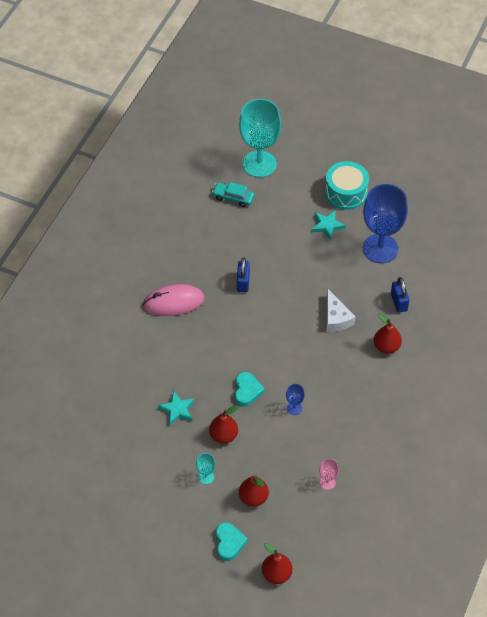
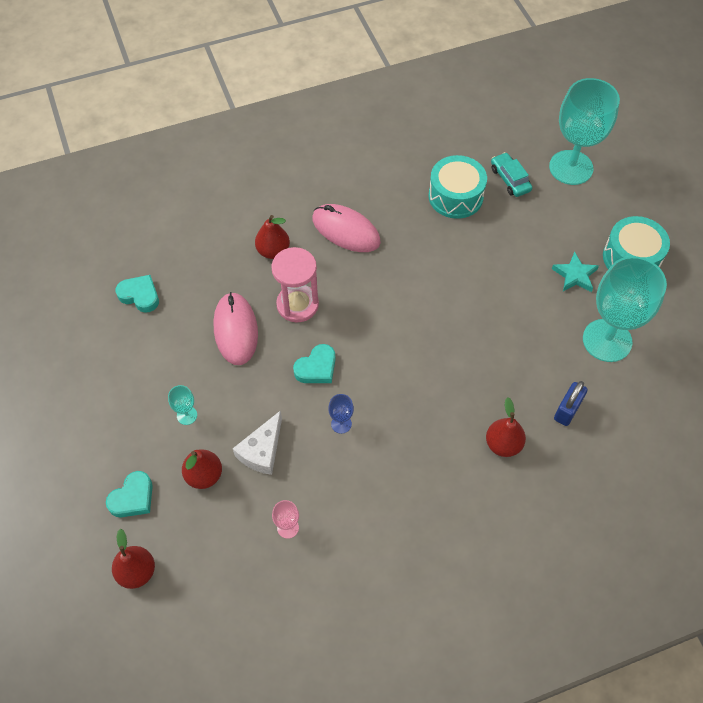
camera: 45 degrees right, 5 degrees up
turquoise star [158,391,195,426] -> pink mouse [213,292,258,365]
red pear [209,406,238,444] -> red pear moved to [255,215,290,259]
blue padlock [237,257,250,292] -> none
white cheese [326,289,356,332] -> white cheese moved to [233,410,282,475]
blue goblet [363,184,408,263] -> turquoise goblet [583,256,667,362]
none -> turquoise heart [115,275,159,313]
none -> pink hourglass [271,247,319,323]
none -> turquoise drum [428,155,487,219]

